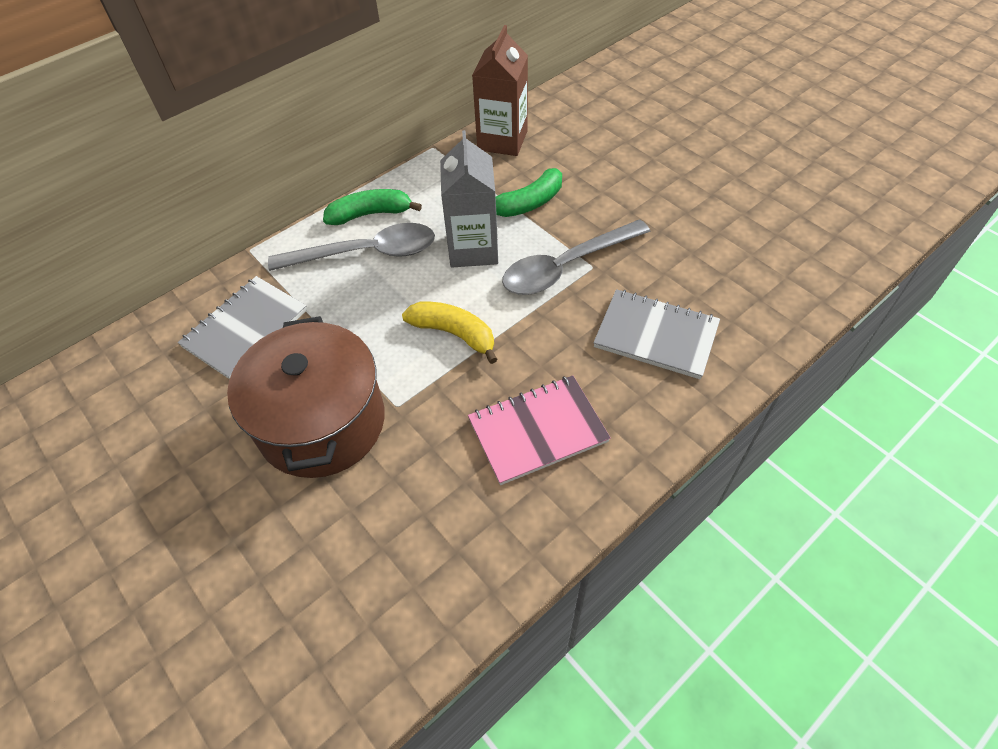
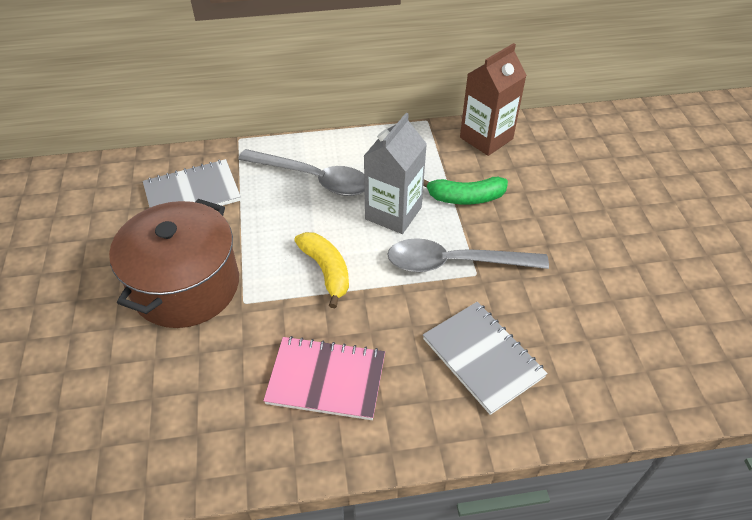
camera: 30 degrees right, 5 degrees down
green banana [323,189,422,225] -> none

